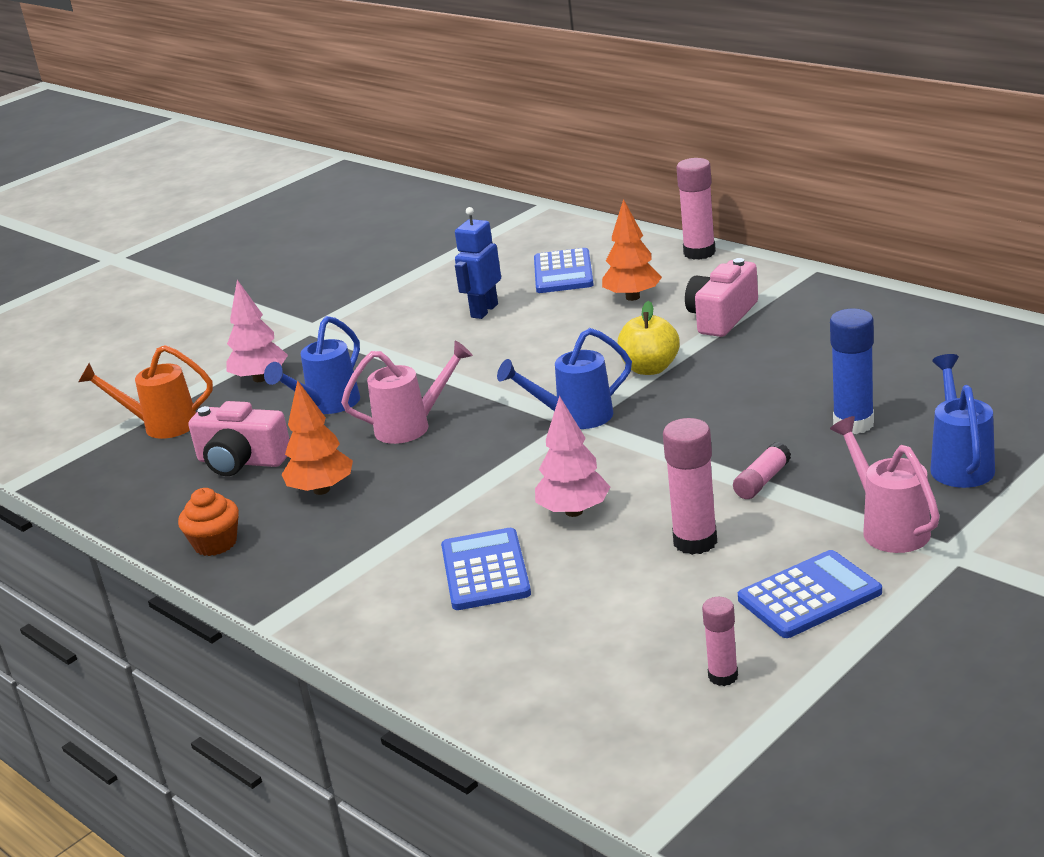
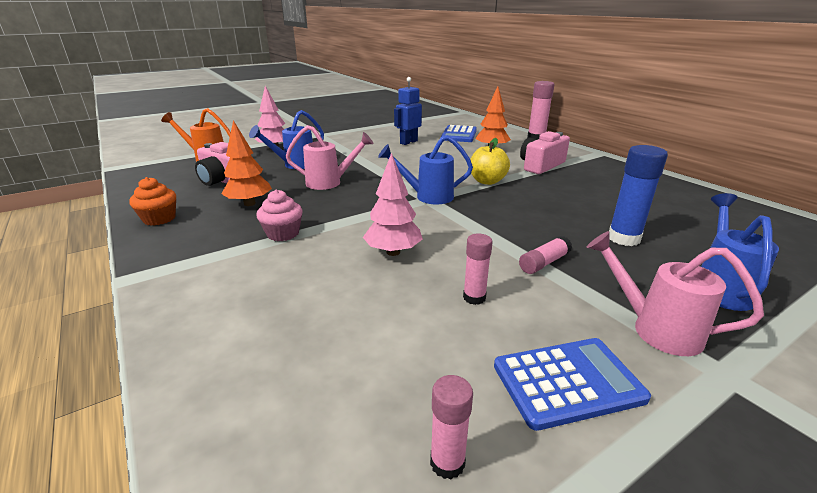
camera: 10 degrees right, 0 degrees up
blue calculator [441,528,531,610] -> none
pink glue stick [663,418,717,555] -> pink glue stick [463,234,493,305], size x0.59
pink watering can [830,416,940,553] -> pink watering can turned 45 degrees counterclockwise [587,231,764,356]
none -> pink cupcake [256,190,303,241]

